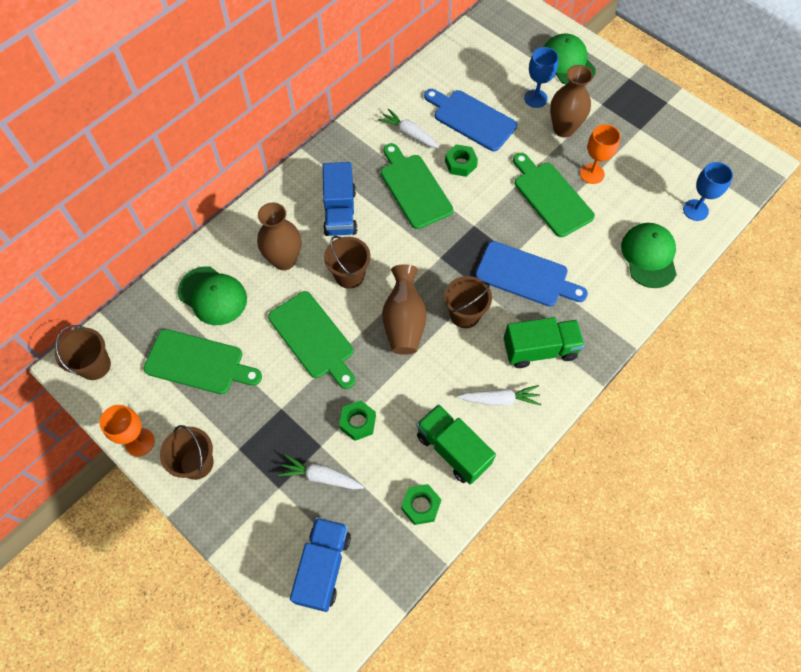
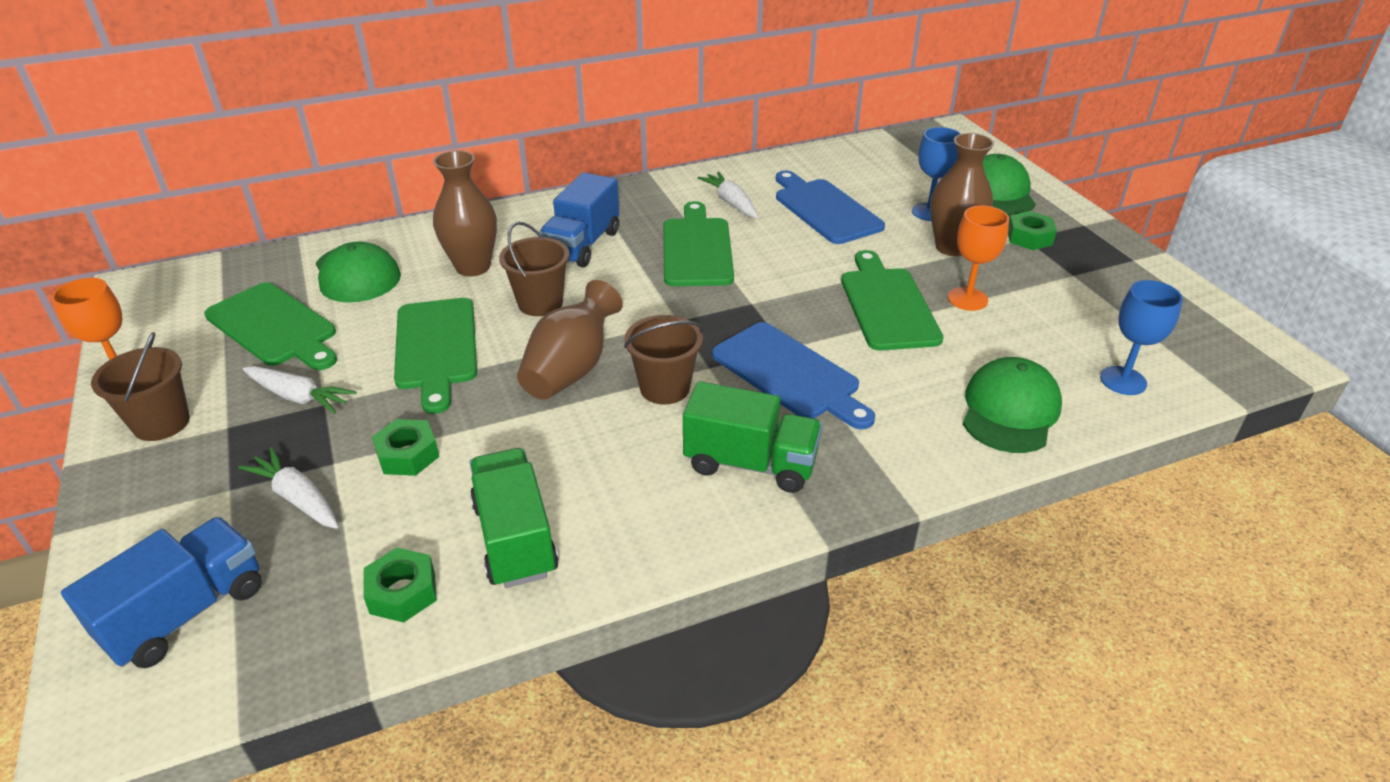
camera: 25 degrees right, 25 degrees down
brown bucket [55,325,111,380] -> none
green nut [445,144,478,177] -> green nut moved to [1008,211,1057,250]
white carrot [457,385,541,406] -> white carrot moved to [243,366,357,414]

